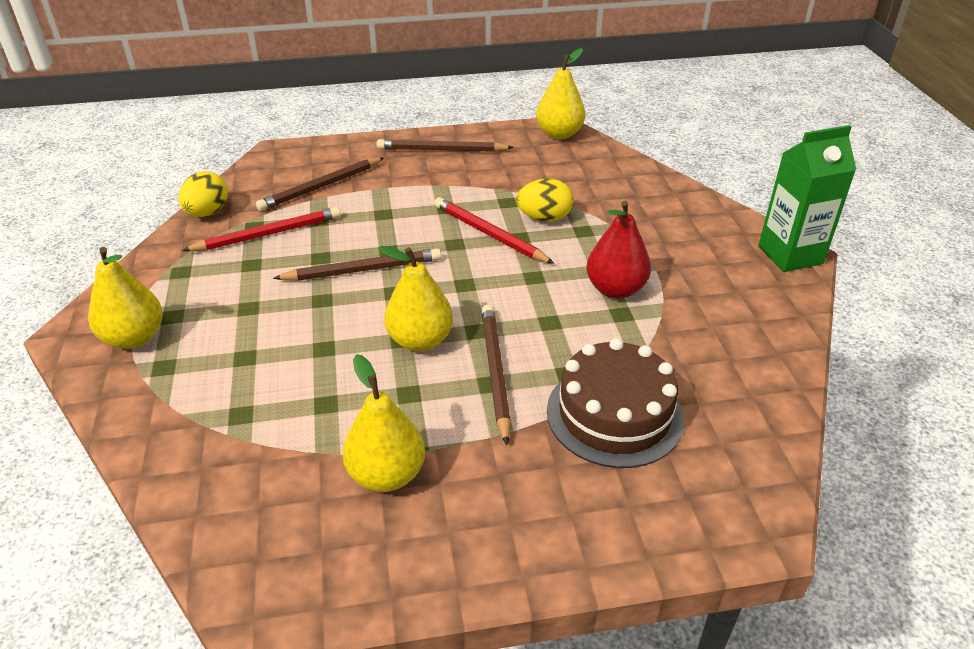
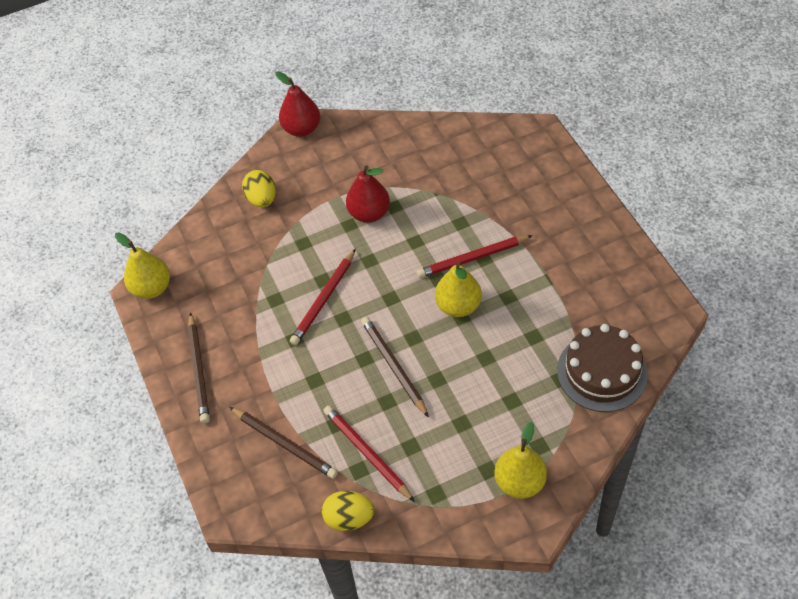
camera: 100 degrees left, 15 degrees up
yellow pear [343,354,425,492] -> none
brown pencil [481,304,511,445] -> red pencil [417,235,533,278]
yellow egg [516,178,573,222] -> yellow egg moved to [242,170,276,207]
brown cake [547,338,684,468] -> brown cake moved to [557,324,648,412]
green carton [758,125,856,272] -> red pear [275,71,320,137]

